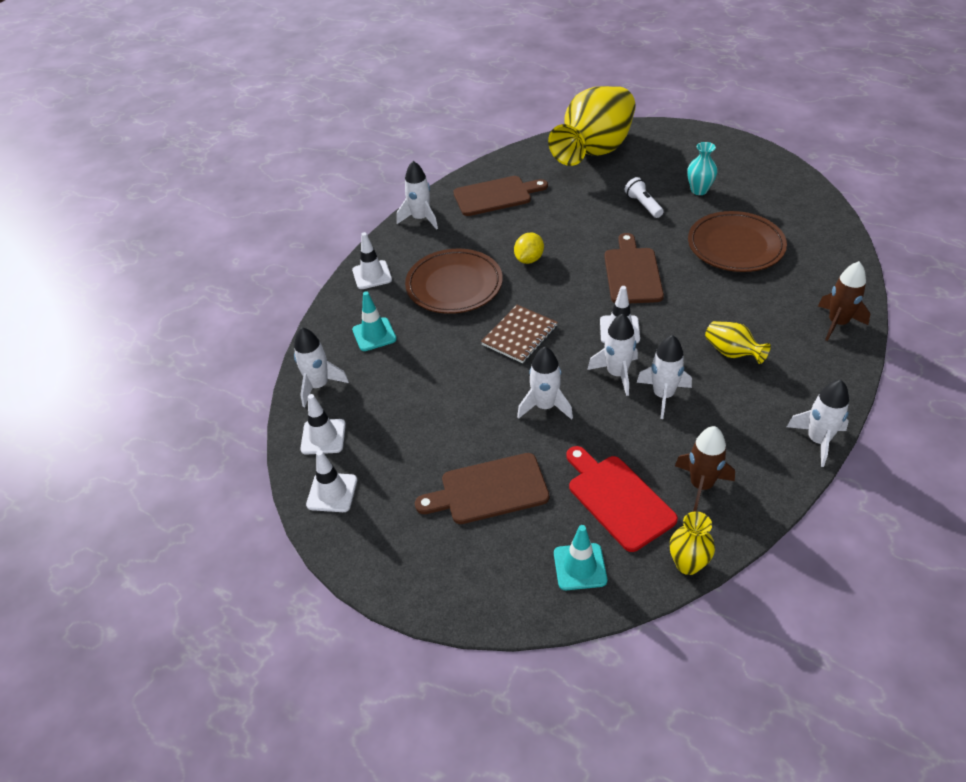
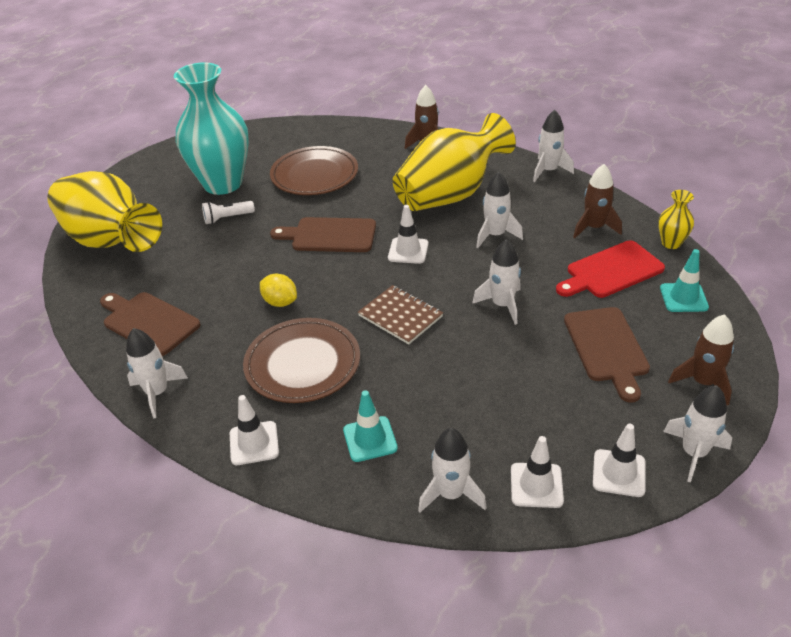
camera: 85 degrees left, 5 degrees down
brown cutting board [453,176,548,216] -> brown cutting board turned 45 degrees counterclockwise [100,292,201,356]
white rocket [587,313,638,396] -> white rocket moved to [663,385,732,483]
turquoise vase [687,142,717,195] -> turquoise vase [174,62,249,195], size x2.38
yellow vase [705,321,771,364] -> yellow vase [393,113,516,211], size x2.38
none -> brown rocket [668,314,734,406]

